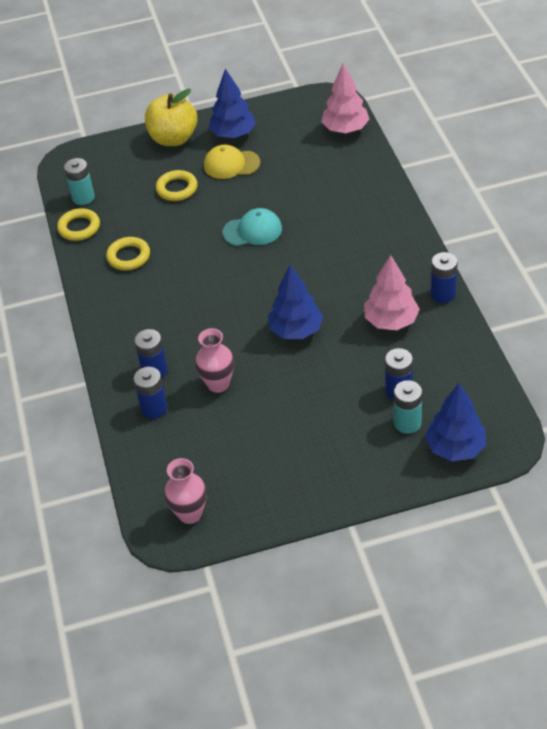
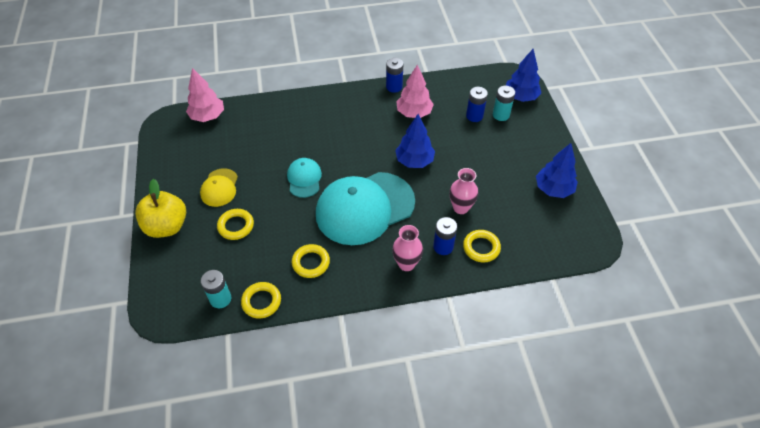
camera: 90 degrees left, 5 degrees up
blue battery [133,367,168,419] -> yellow ring [463,230,501,263]
pink vase [164,458,207,524] -> pink vase moved to [392,225,423,271]
blue tree [209,69,256,138] -> blue tree moved to [536,143,578,198]
none -> turquoise cap [316,172,415,245]

